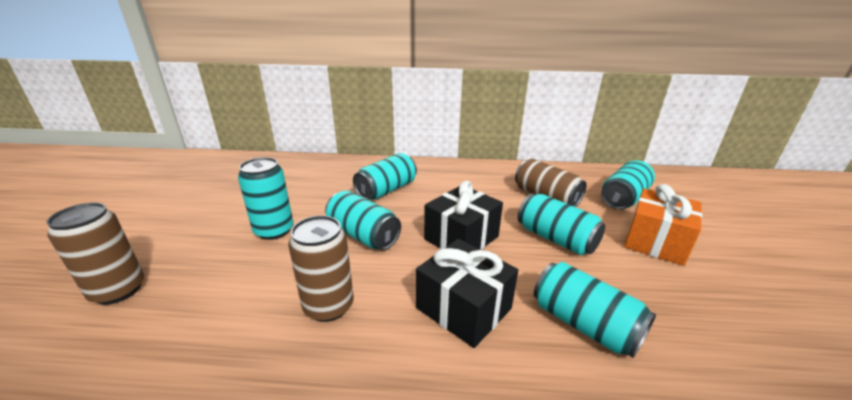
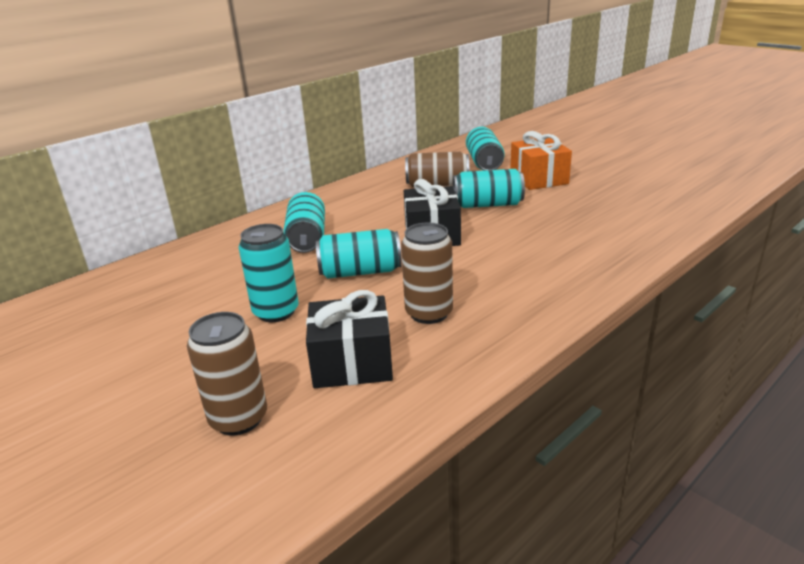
camera: 45 degrees left, 0 degrees up
black gift [416,239,518,348] -> black gift moved to [306,290,393,388]
turquoise can [534,262,656,358] -> none

